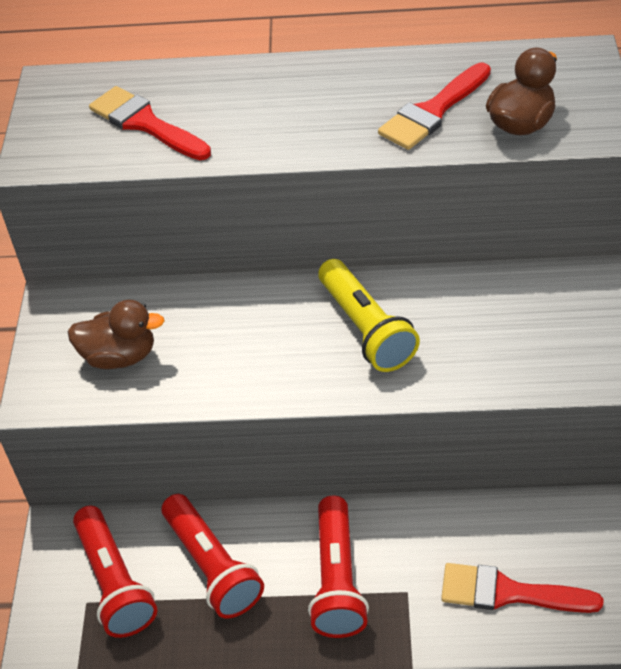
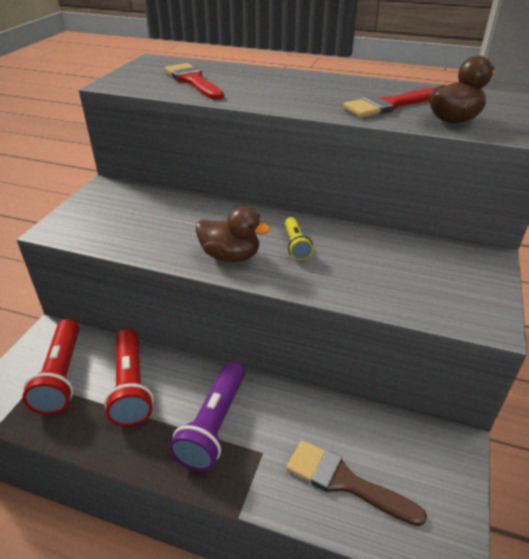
camera: 15 degrees right, 10 degrees down
brown duck [68,300,165,369] -> brown duck moved to [195,207,270,262]
red flashlight [308,495,369,638] -> purple flashlight [169,361,245,472]
yellow flashlight [318,259,420,372] -> yellow flashlight [285,217,313,260], size x0.56
red brush [441,563,603,613] -> brown brush [286,440,427,526]

